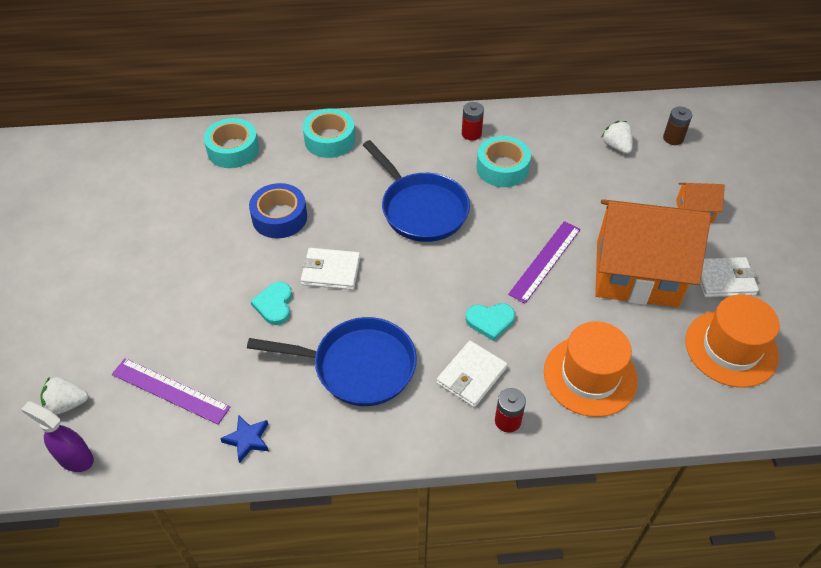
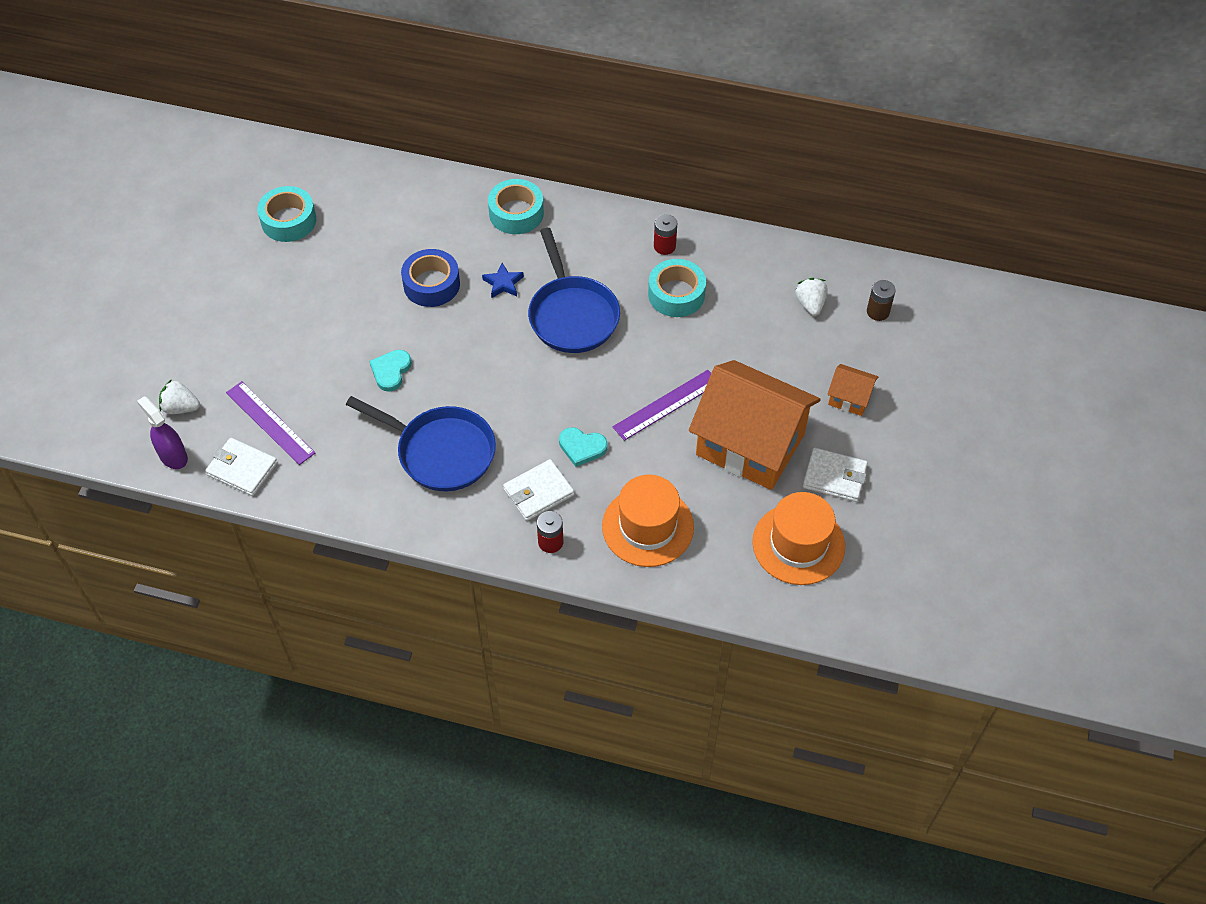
camera: 20 degrees right, 5 degrees up
turquoise tape [204,118,259,168] -> turquoise tape moved to [257,186,316,242]
blue star [220,415,269,463] -> blue star moved to [482,263,524,298]
white wallet [301,248,360,290] -> white wallet moved to [205,438,278,496]

